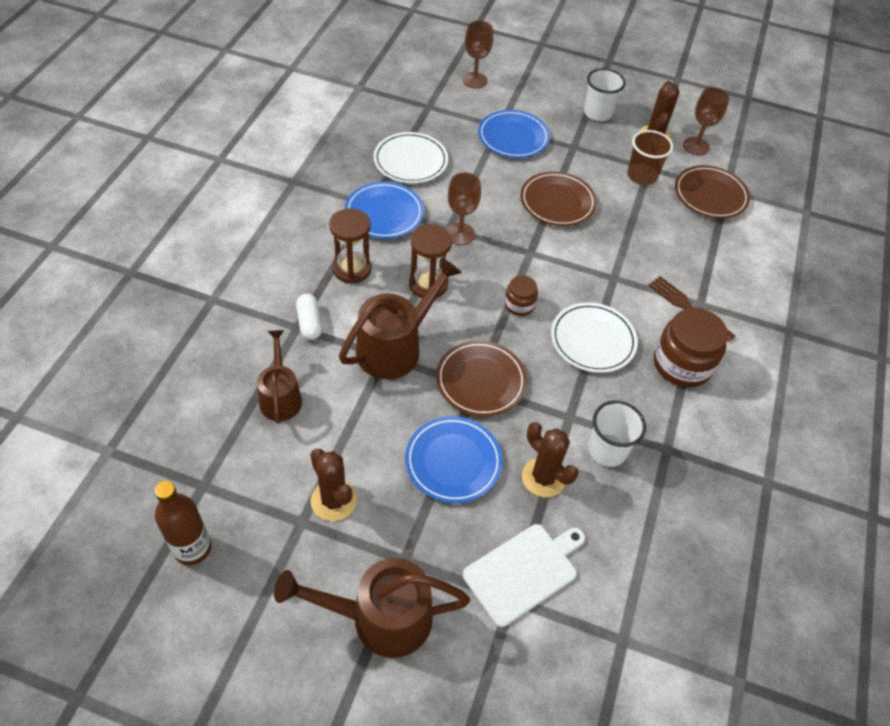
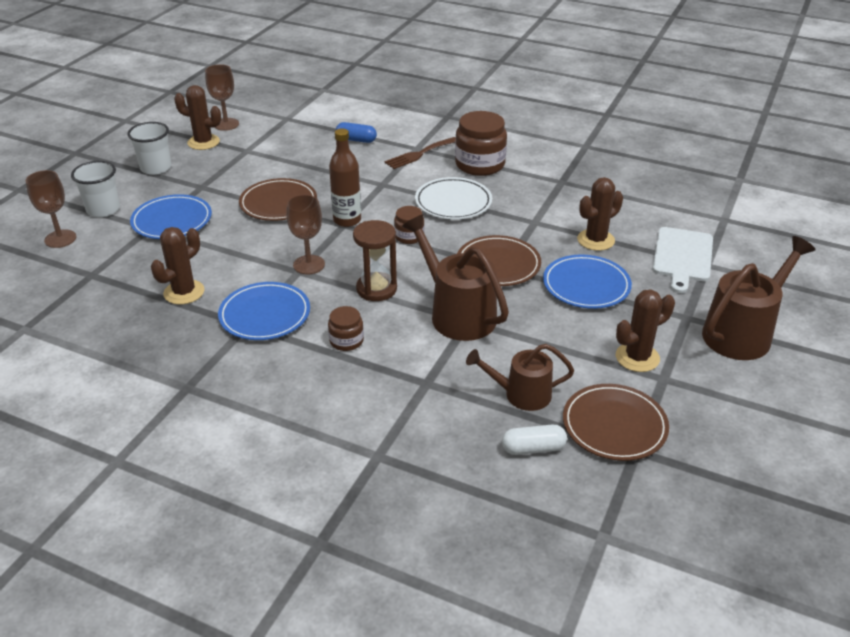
camera: 80 degrees left, 15 degrees down
brown bottle [154,481,211,565] -> brown bottle moved to [329,128,361,227]
brown watering can [274,558,470,658] -> brown watering can turned 135 degrees counterclockwise [702,236,815,360]
white capsule [296,294,322,340] -> white capsule moved to [502,425,567,455]
brown hourglass [329,208,371,284] -> brown jar [328,306,364,351]
white plate [374,132,448,183] -> brown cactus [151,227,205,305]
white cutting board [463,524,585,627] -> white cutting board turned 135 degrees counterclockwise [652,227,713,293]
white cup [588,401,646,467] -> white cup moved to [71,161,120,217]
brown cup [627,130,673,185] -> none
brown plate [675,165,750,219] -> brown plate moved to [563,384,669,461]
none -> blue capsule [336,122,377,143]

